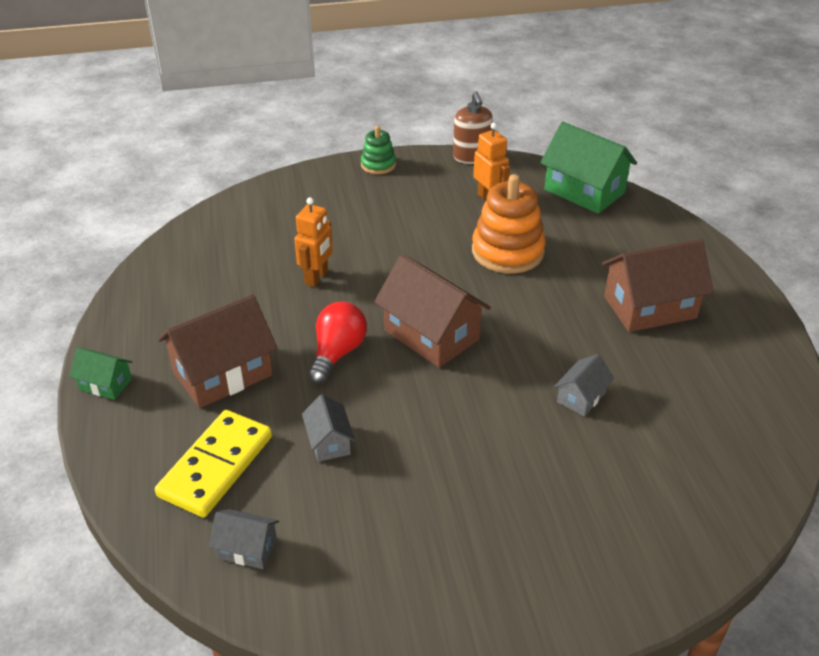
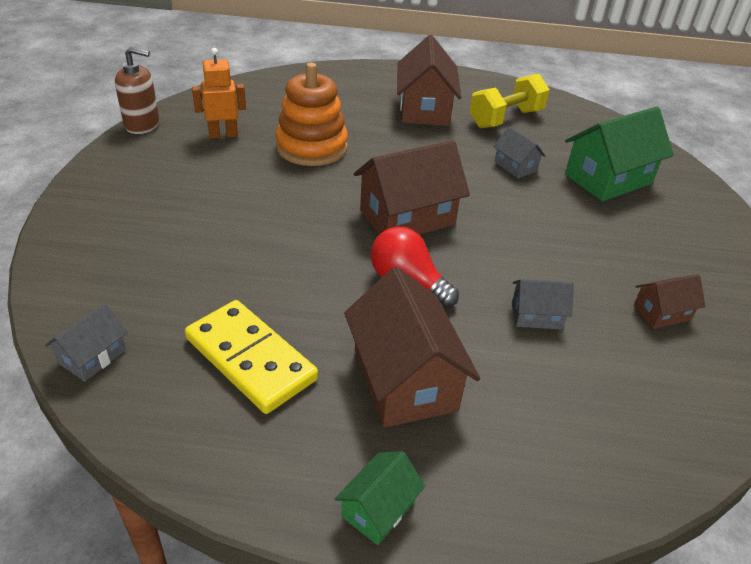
camera: 75 degrees left, 0 degrees up
yellow domino [155,410,272,518] -> yellow domino moved to [185,300,318,414]
grey house [209,509,279,569] -> grey house moved to [45,304,128,381]
orange robot [294,197,333,287] -> none
green stacking toy [361,126,396,174] -> none
green house [540,122,637,214] -> green house moved to [565,106,674,201]
none -> yellow dumbbell [469,74,550,128]
none -> brown house [634,274,705,329]

